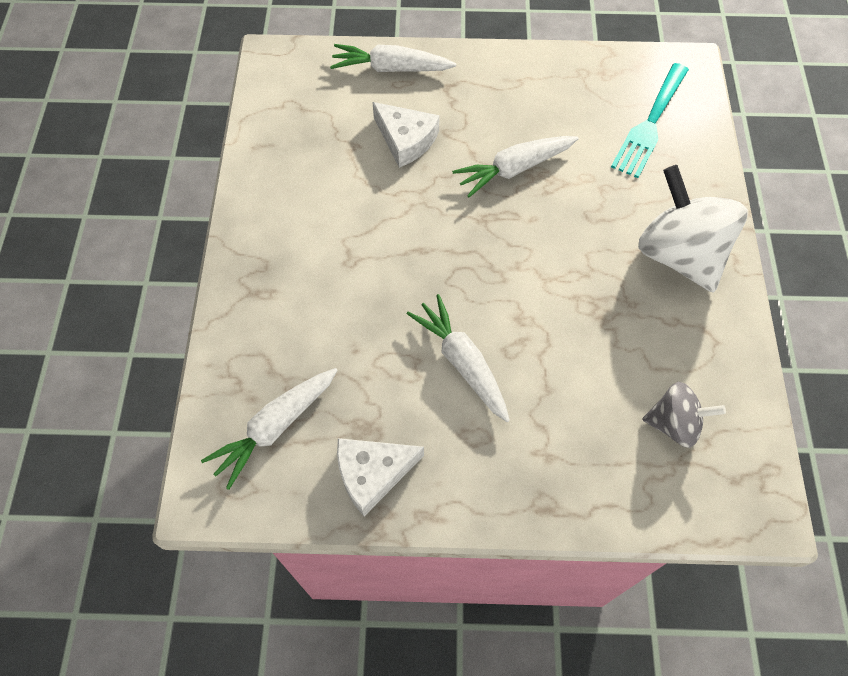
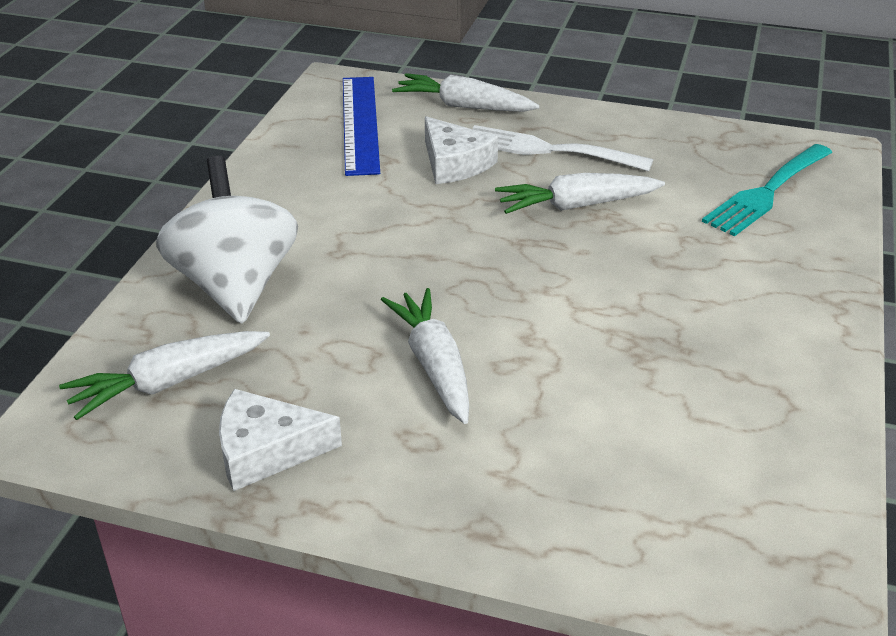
camera: 15 degrees right, 25 degrees down
white spinning top [638,165,748,293] -> white spinning top moved to [156,156,298,324]
grey spinning top [642,382,726,448] -> none
none -> blue ruler [343,77,380,176]
none -> white fork [473,125,653,172]

